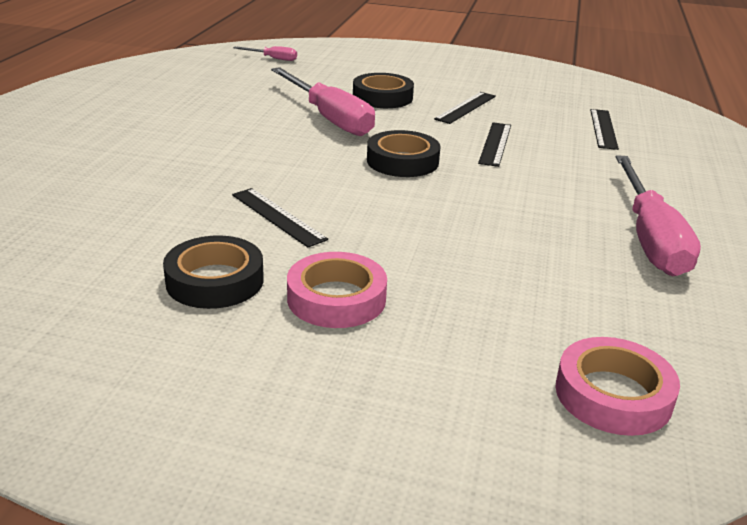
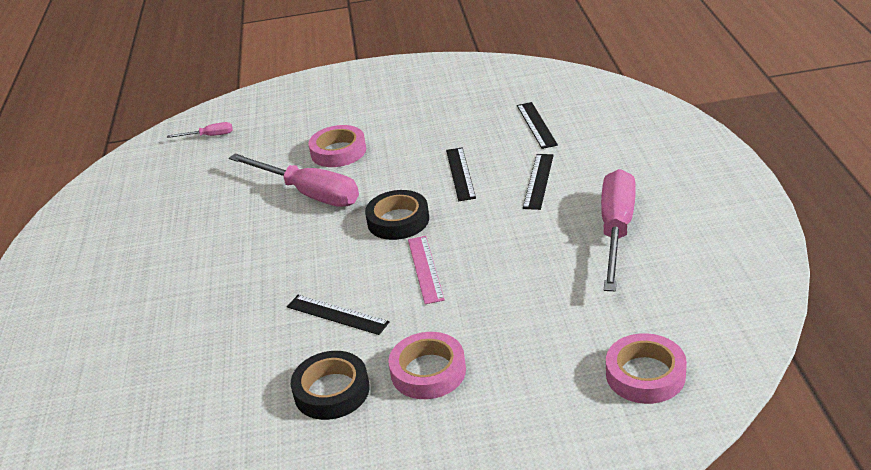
camera: 15 degrees left, 5 degrees up
black tape [353,73,414,108] -> pink tape [308,125,366,167]
black ruler [434,92,496,124] -> black ruler moved to [523,154,554,210]
pink screwdriver [616,155,701,276] -> pink screwdriver turned 150 degrees counterclockwise [601,169,636,291]
none -> pink ruler [408,236,445,304]

